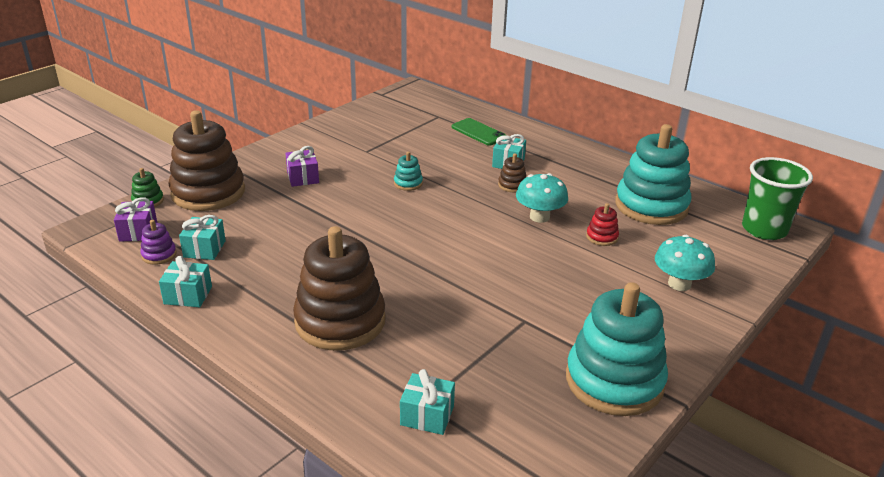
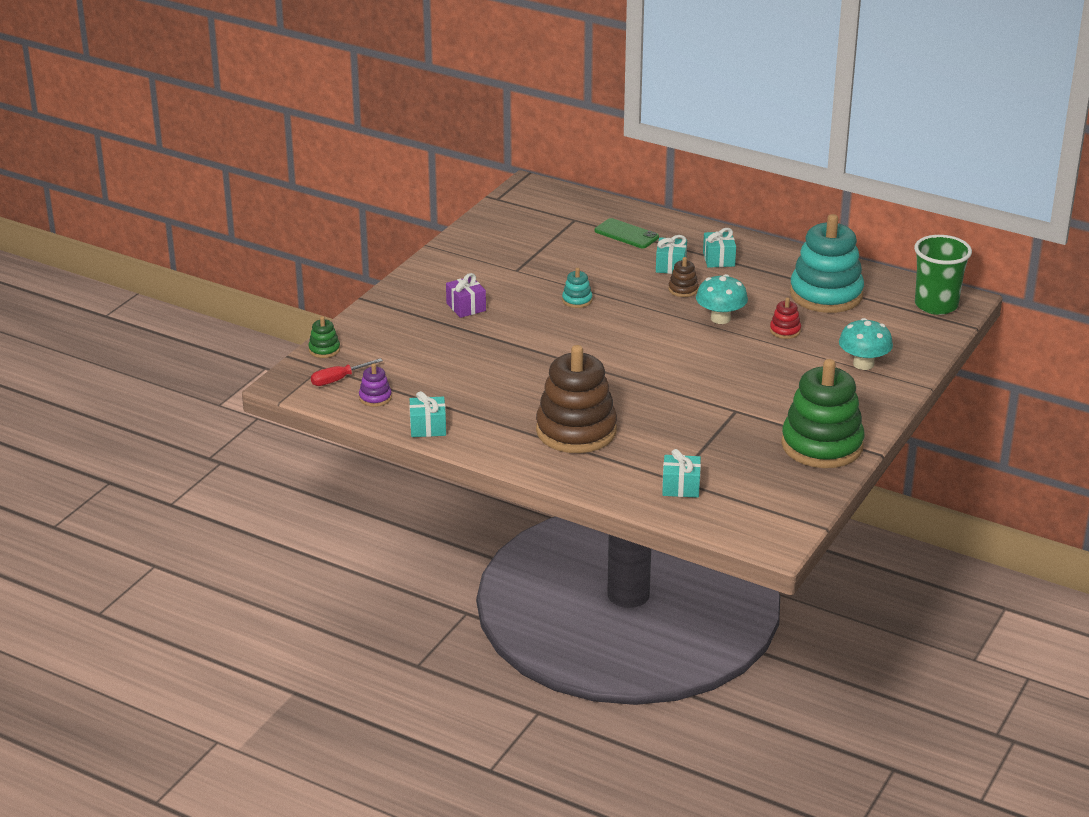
camera: 10 degrees left, 0 degrees up
purple gift [114,197,157,242] -> red screwdriver [311,358,383,386]
brown stacking toy [169,110,245,211] -> none
turquoise gift [179,215,226,260] -> turquoise gift moved to [703,228,736,268]
turquoise stacking toy [566,282,668,416] -> green stacking toy [781,359,865,468]

